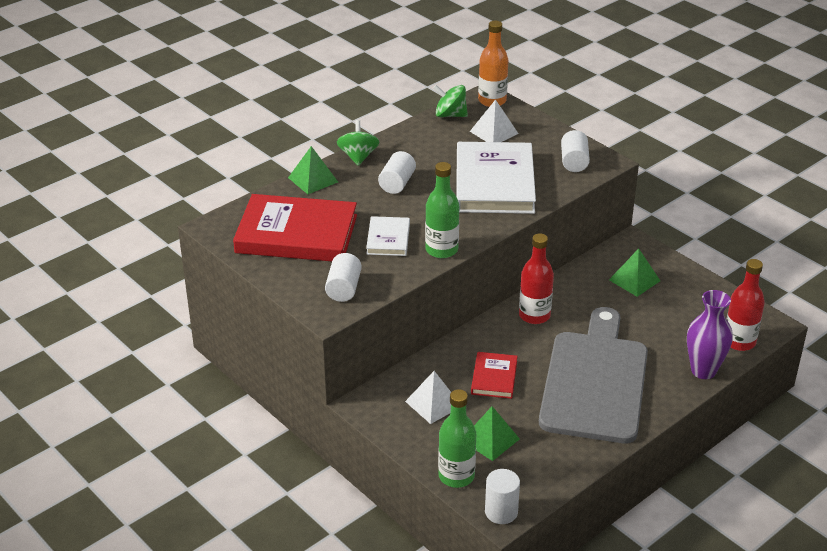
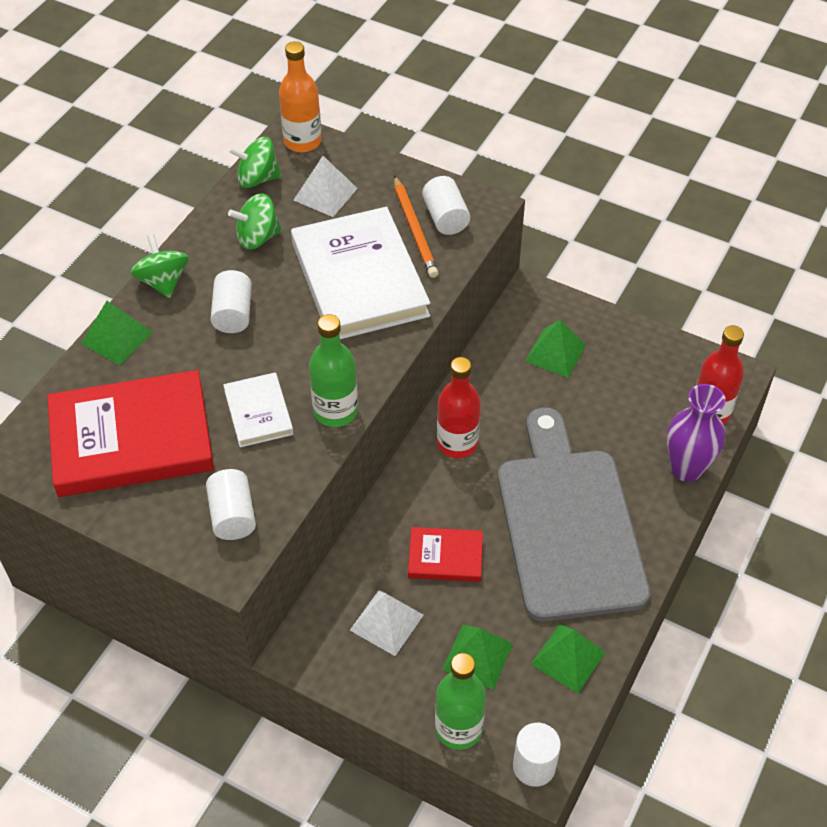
camera: 20 degrees left, 15 degrees up
red book [471,352,517,399] -> red book turned 75 degrees counterclockwise [408,527,483,582]
none -> green spinning top [228,194,282,250]
none -> orange pencil [394,175,438,278]
none -> green pyramid [531,624,606,694]

